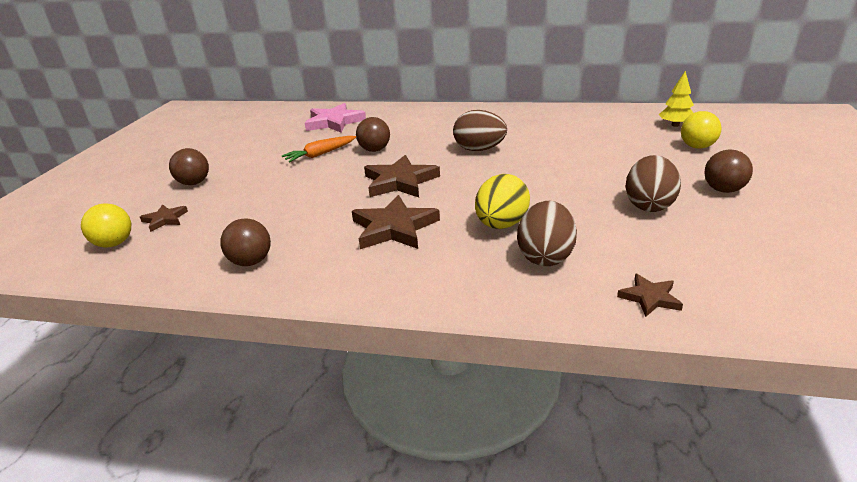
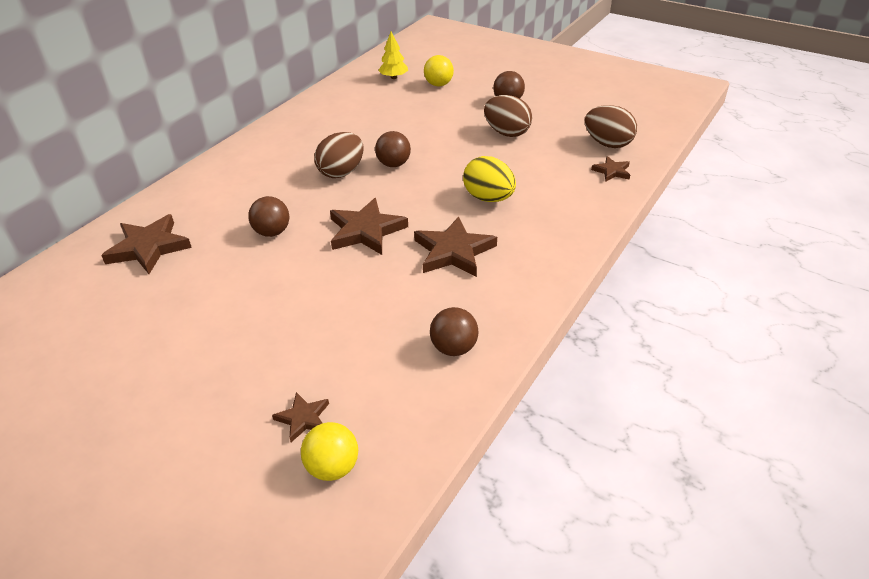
camera: 70 degrees left, 10 degrees up
brown ball [169,148,209,185] -> brown ball moved to [375,131,411,167]
orange carrot [282,136,356,162] -> none
pink star [305,103,366,133] -> brown star [101,214,192,274]
brown egg [517,201,577,266] -> brown egg moved to [585,105,637,148]

